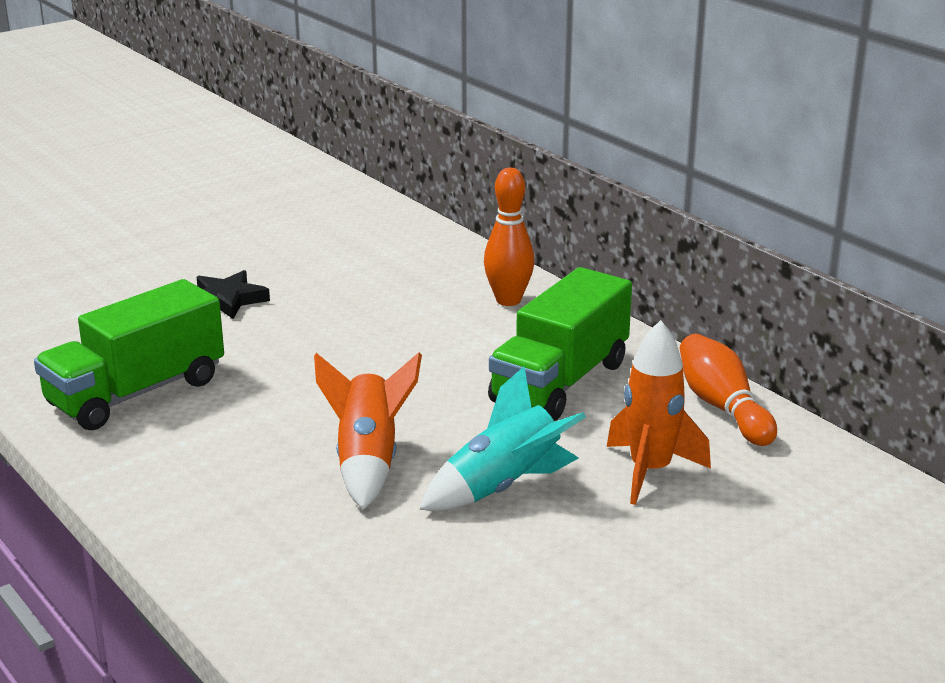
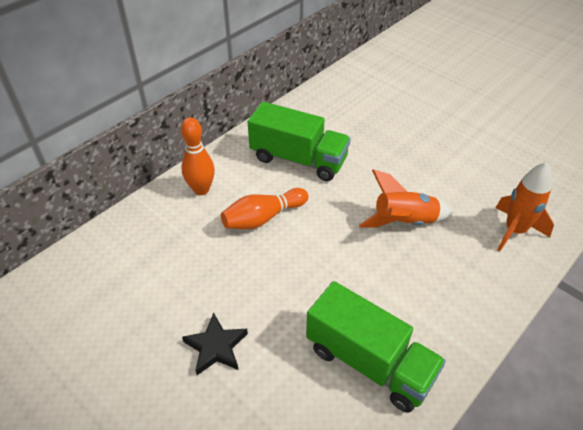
camera: 100 degrees left, 20 degrees up
turquoise rocket [420,367,586,511] -> none
orange rocket [607,320,711,505] -> orange rocket moved to [495,162,554,251]
orange bowling pin [680,334,777,446] -> orange bowling pin moved to [221,188,308,229]

